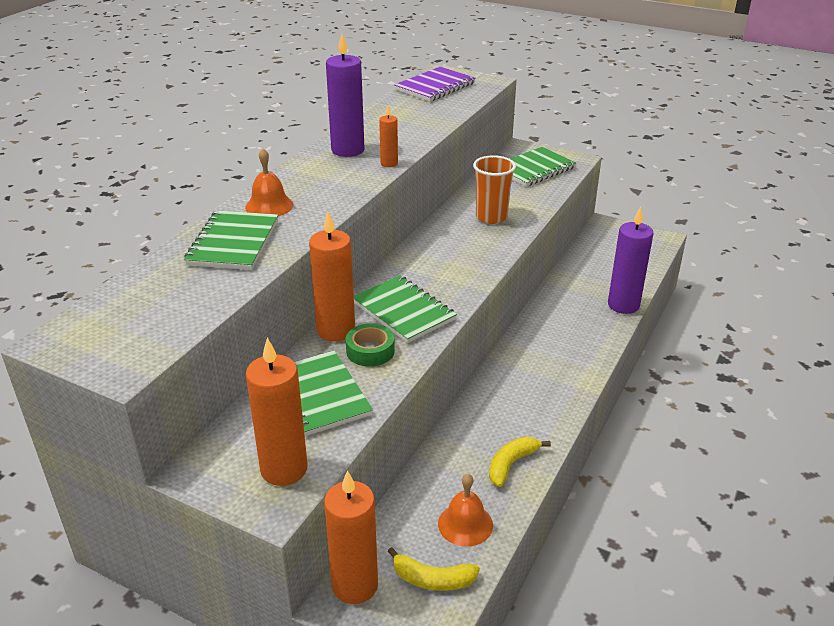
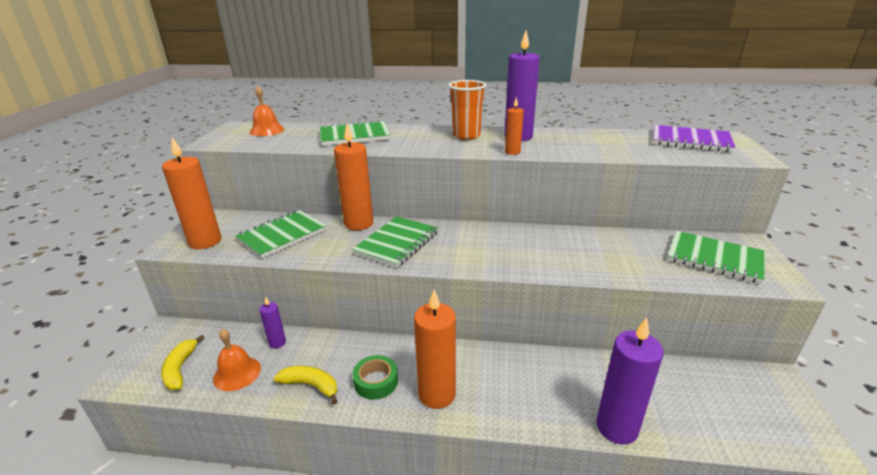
camera: 70 degrees right, 5 degrees down
orange bell [245,149,294,216] -> orange bell moved to [249,86,284,136]
orange candle [324,470,378,604] -> orange candle moved to [414,290,456,409]
green tape [346,323,395,367] -> green tape moved to [352,355,398,400]
orange cup [473,155,516,224] -> orange cup moved to [448,80,486,140]
none -> purple candle [259,296,286,348]

